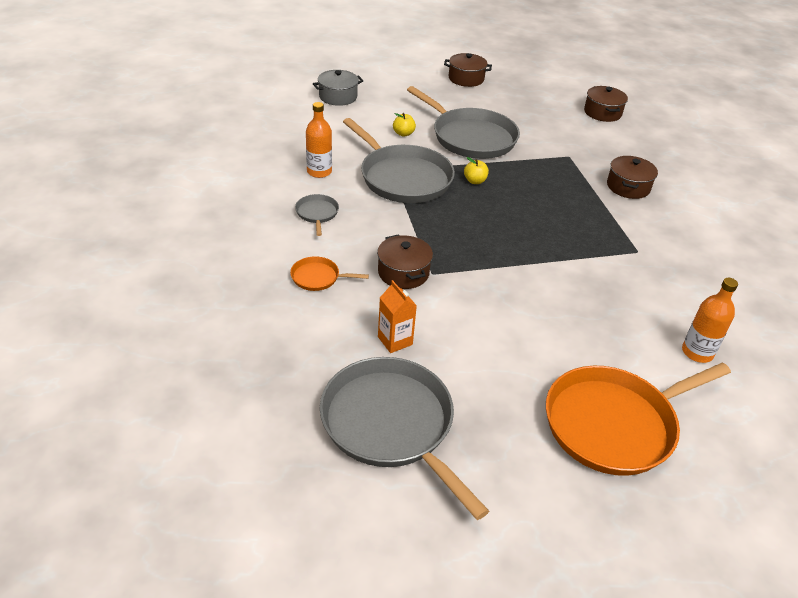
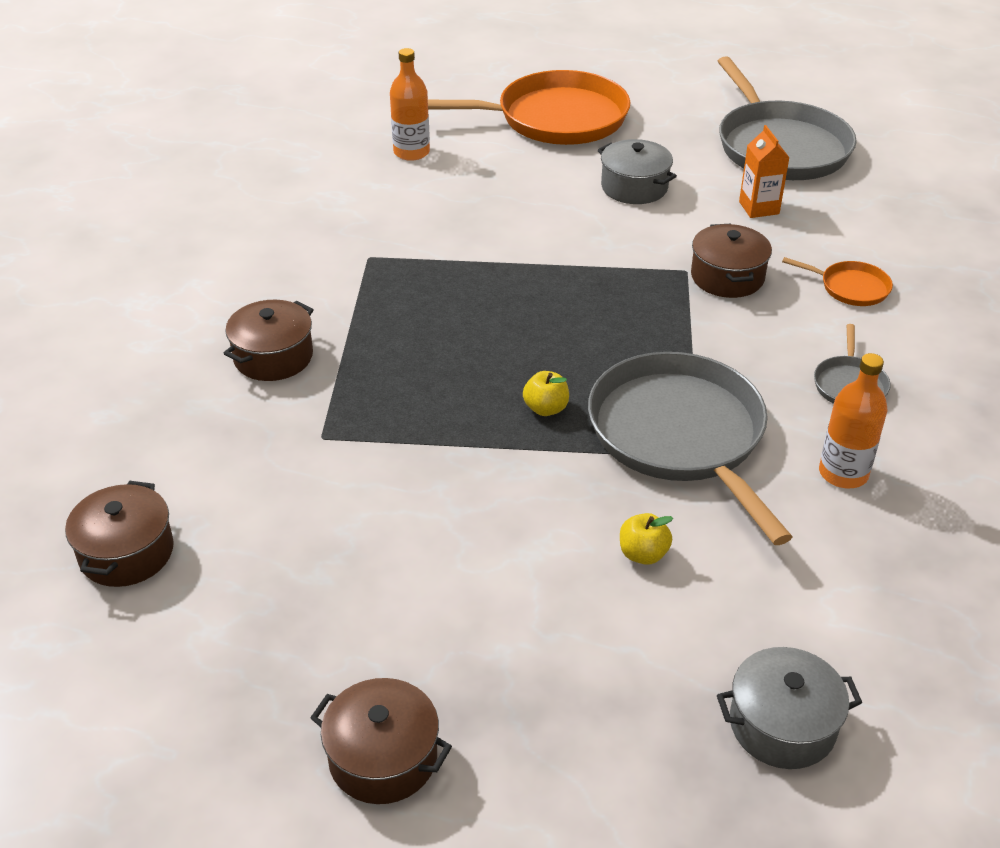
camera: 160 degrees left, 0 degrees up
grey pan [407,86,520,159] -> none
none -> grey pot [598,139,677,204]

